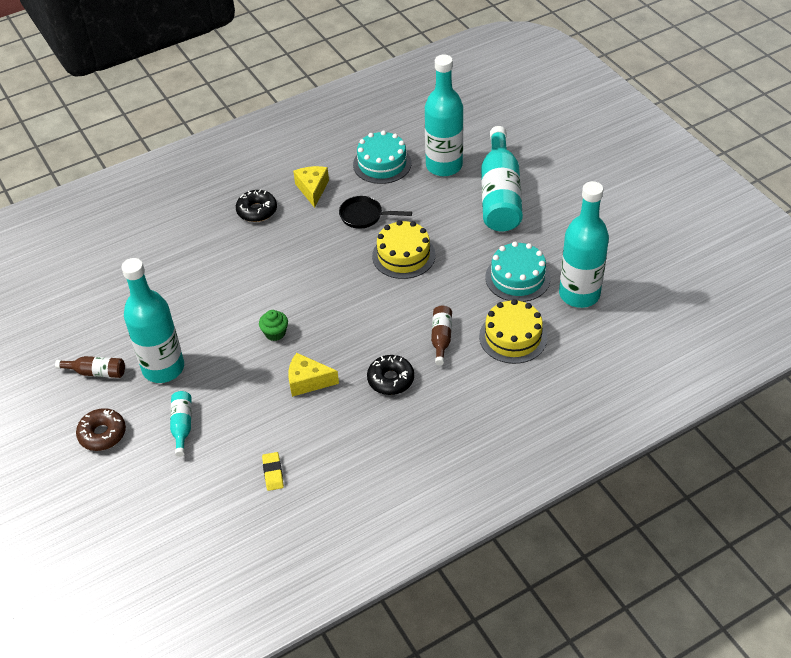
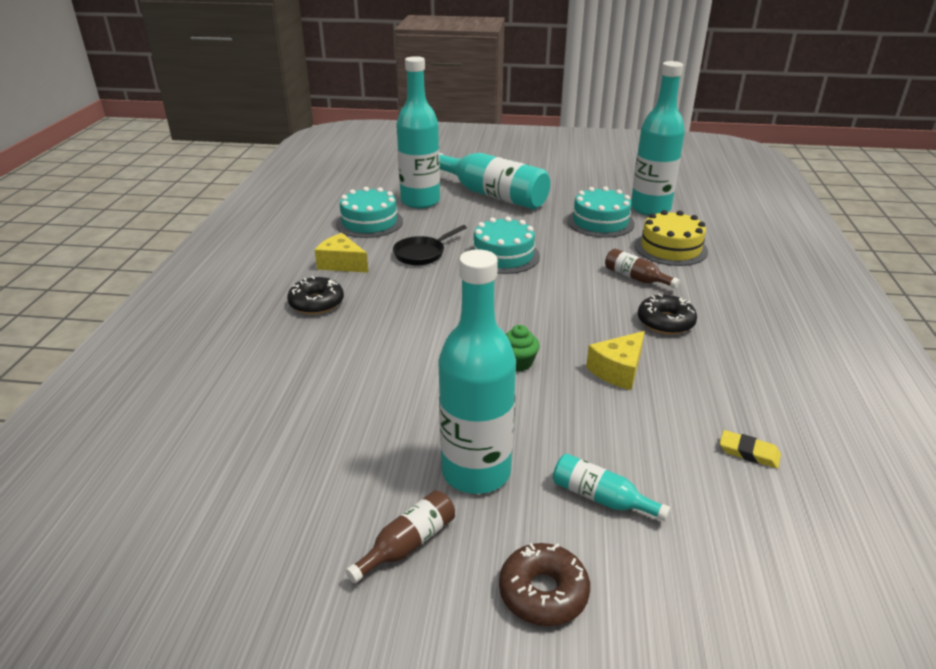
camera: 55 degrees left, 15 degrees down
yellow cake [372,220,435,279] -> turquoise cake [469,217,540,274]

